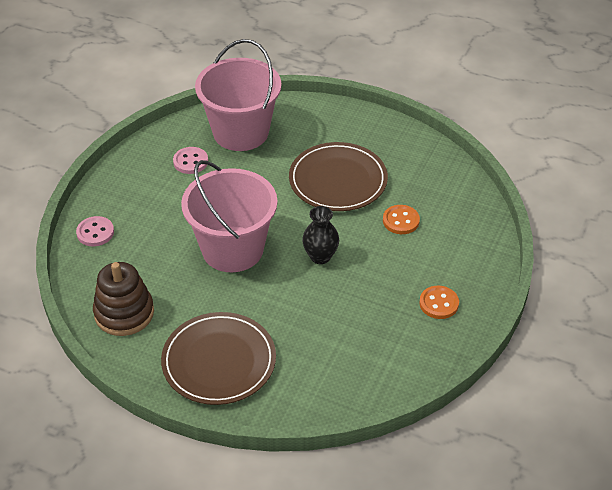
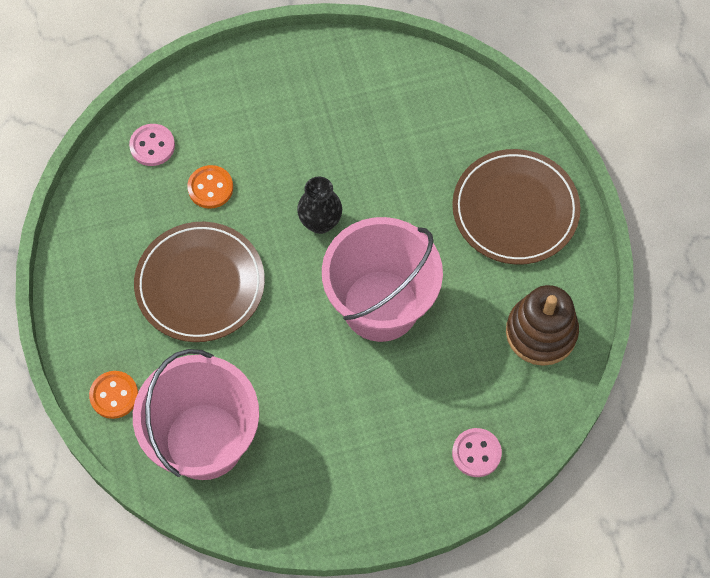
camera: 130 degrees left, 20 degrees up
pink button [173,147,208,174] -> pink button moved to [129,124,175,166]
orange button [419,286,459,319] -> orange button moved to [89,371,138,419]

